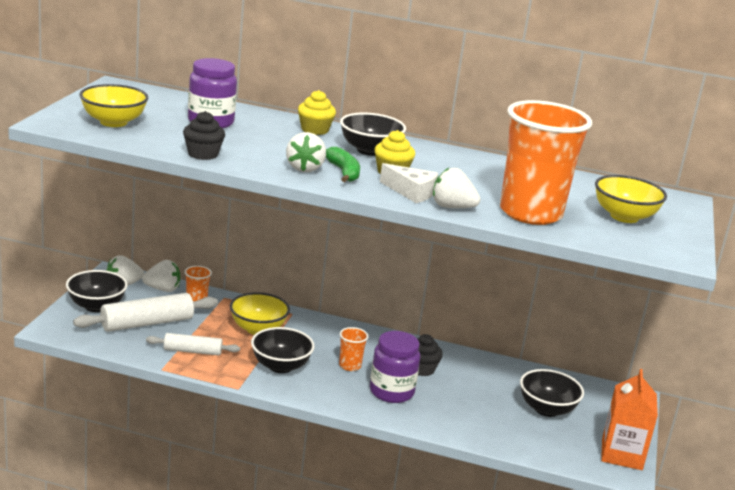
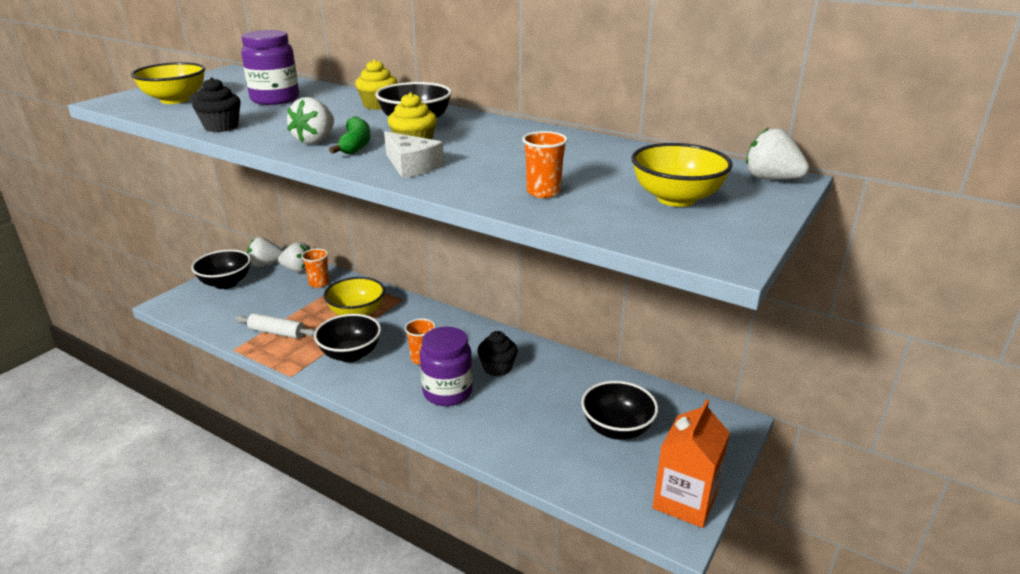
camera: 20 degrees right, 5 degrees up
white rolling pin [73,293,218,332] -> none
white strawberry [433,168,480,208] -> white strawberry moved to [746,128,809,180]
orange cup [500,100,592,225] -> orange cup [522,131,568,198], size x0.41

